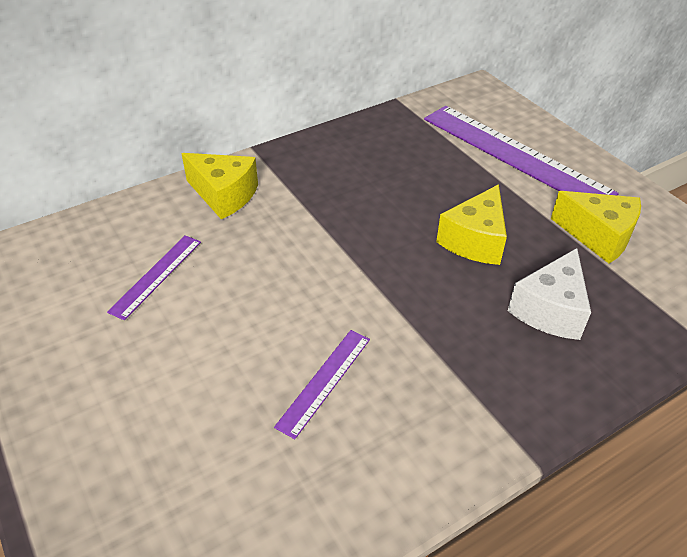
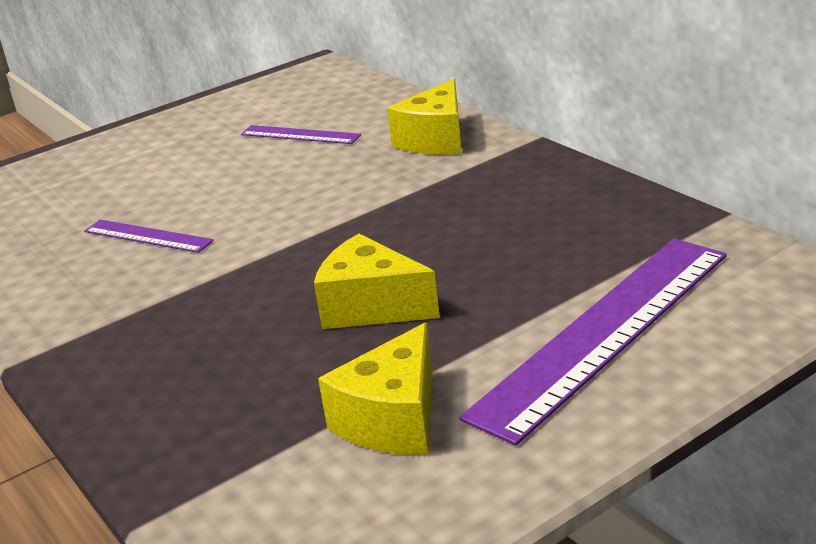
camera: 90 degrees right, 15 degrees down
white cheese [508,248,591,340] -> none

